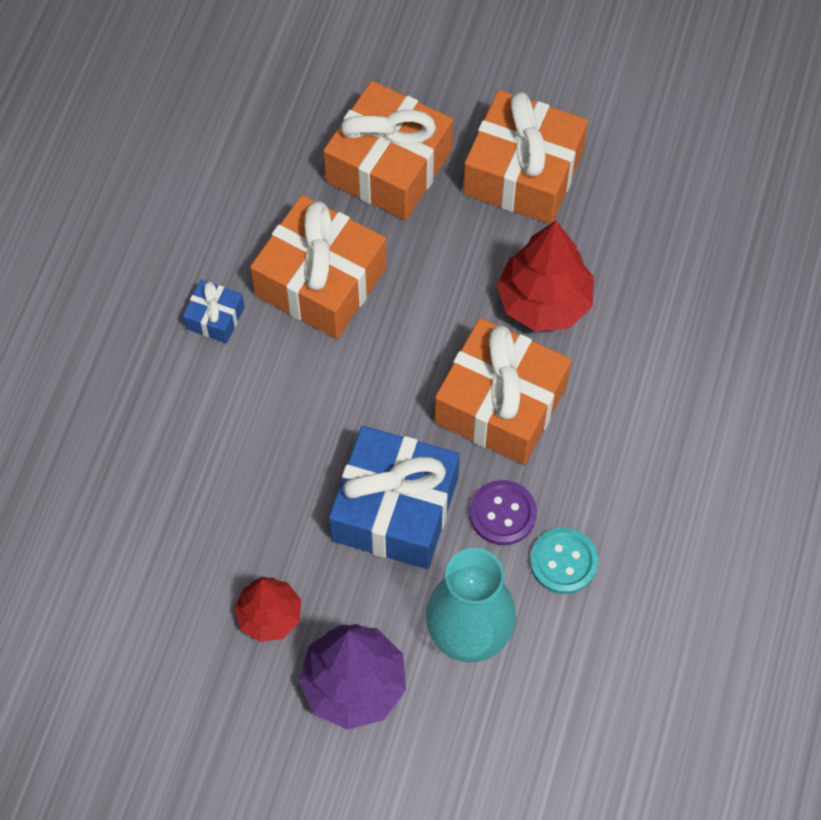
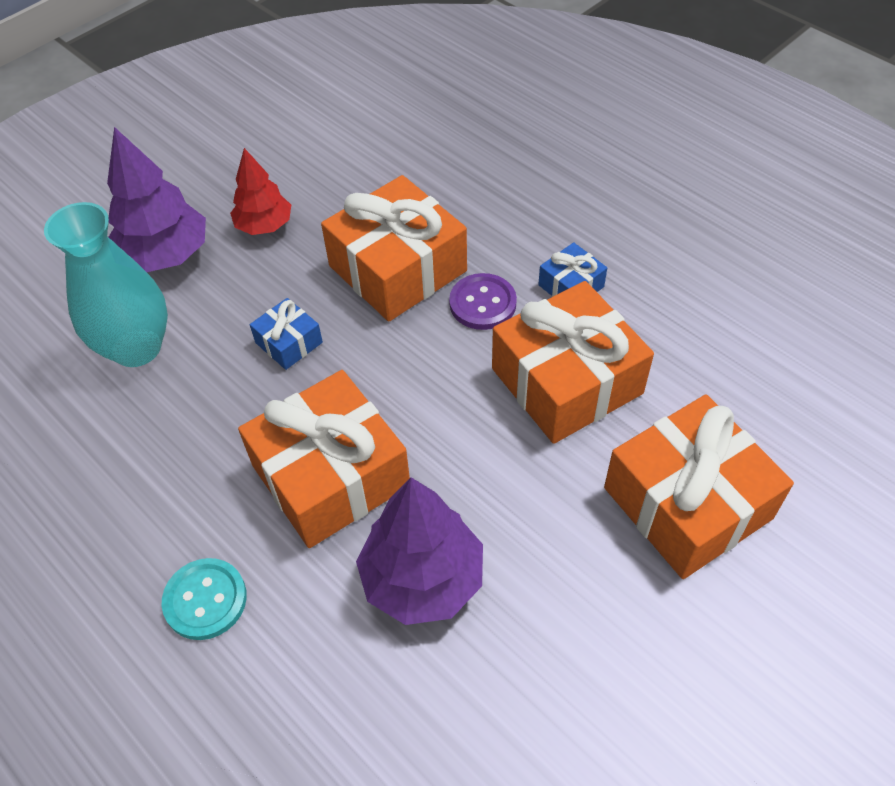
camera: 120 degrees right, 10 degrees down
blue gift [329,426,460,569] -> blue gift [250,298,323,370], size x0.46
orange gift [463,90,588,224] -> orange gift moved to [321,175,467,322]
purple button [470,480,537,545] -> purple button moved to [449,273,517,330]
red tree [497,220,594,331] -> purple tree [356,477,483,625]
turquoise button [530,528,598,594] -> turquoise button moved to [162,558,247,640]

